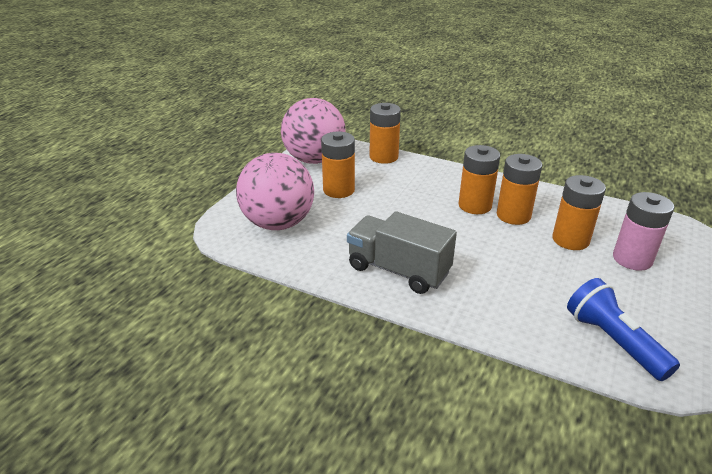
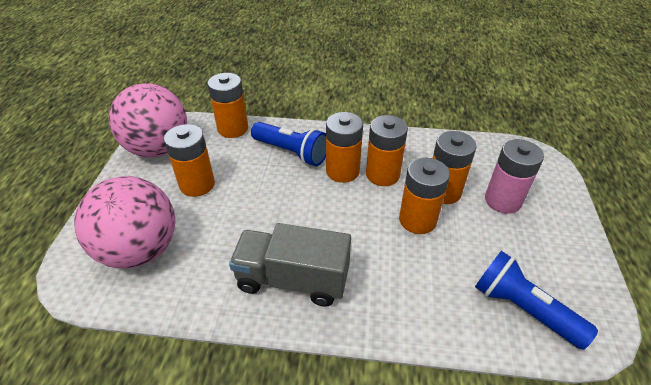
camera: 20 degrees left, 10 degrees up
none -> blue flashlight [251,122,326,166]
none -> orange battery [399,158,450,234]

